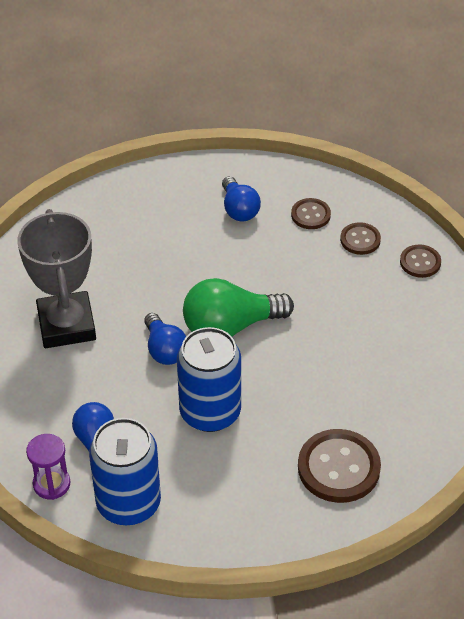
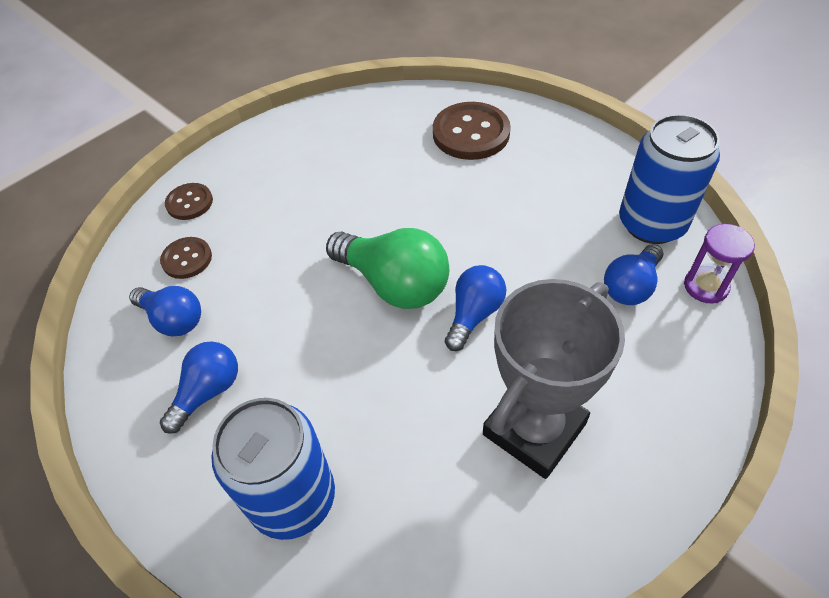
camera: 125 degrees left, 5 degrees up
blue can [177,327,241,432] -> blue can moved to [211,398,335,540]
brown button [291,198,331,229] -> blue light bulb [129,286,201,336]

